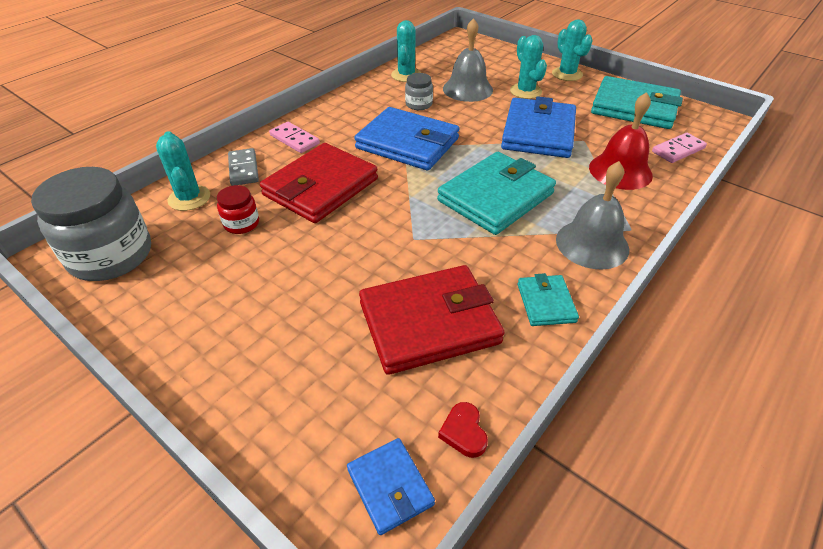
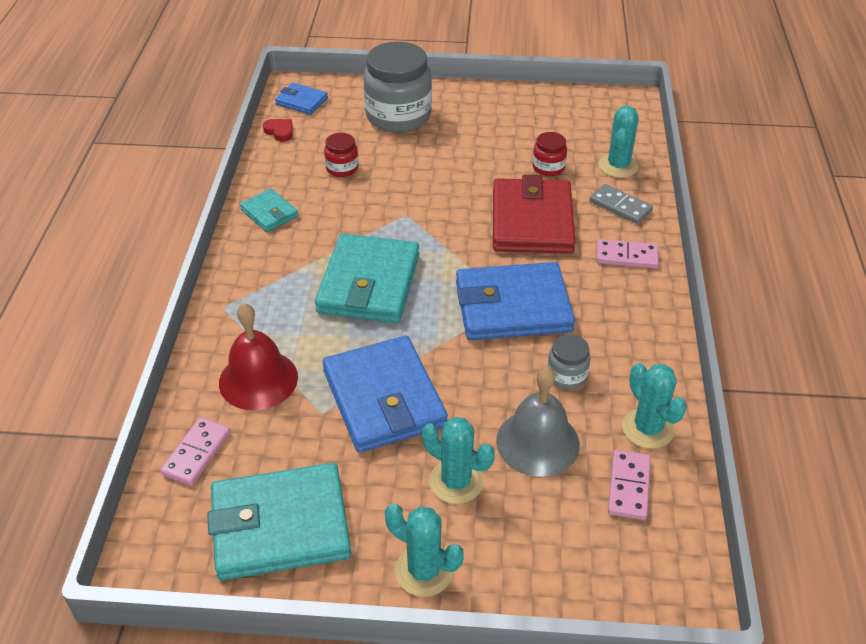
camera: 145 degrees right, 0 degrees up
grey jar [31,167,151,281] -> grey jar moved to [363,42,432,132]
turquoise cactus [156,131,210,211] -> turquoise cactus turned 75 degrees clockwise [599,106,639,178]
red wallet [359,265,505,375] -> red jar [324,133,359,177]
grey bell [556,161,629,270] -> none
none -> pink domino [608,450,651,520]

